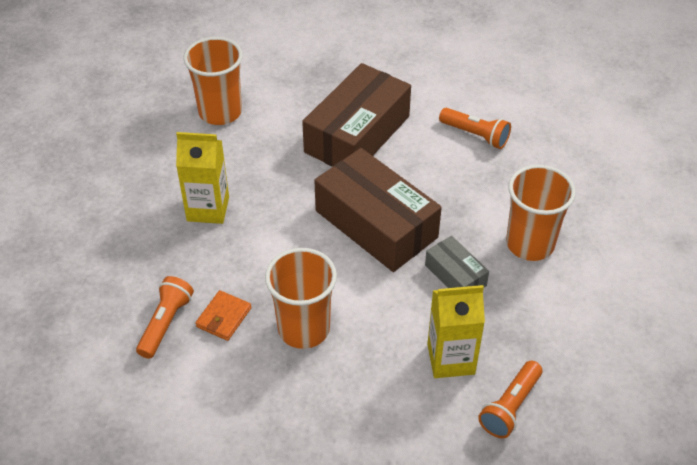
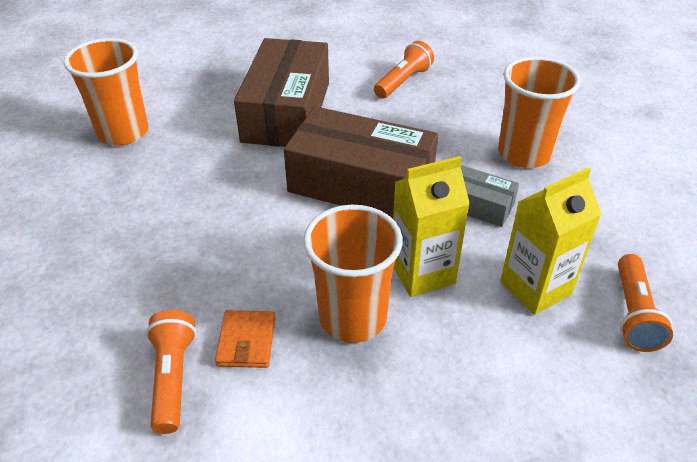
camera: 25 degrees left, 5 degrees down
yellow carton [176,132,229,224] -> yellow carton moved to [393,156,470,297]
orange flashlight [439,108,511,149] -> orange flashlight turned 60 degrees counterclockwise [374,41,434,99]

